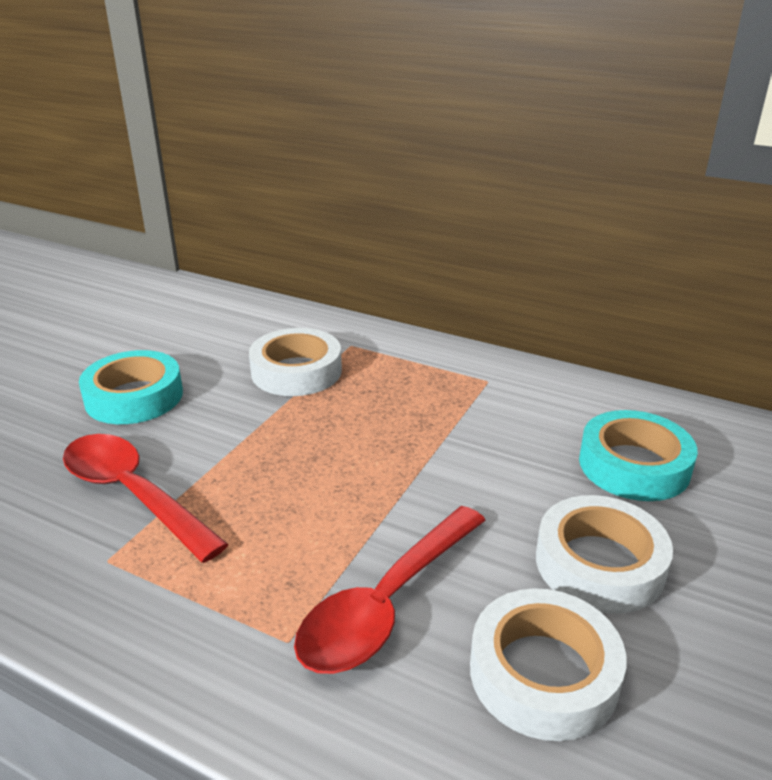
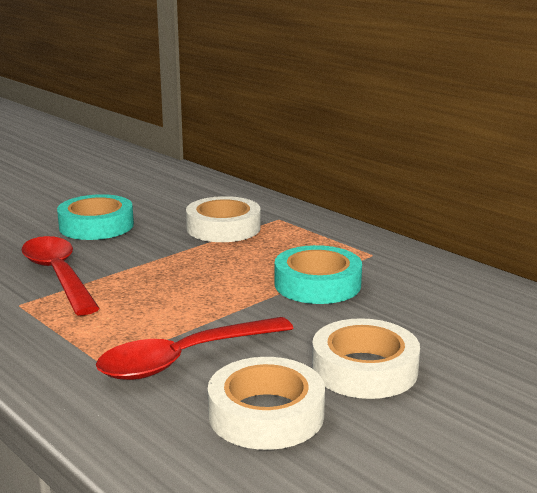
camera: 20 degrees right, 10 degrees down
turquoise tape [579,410,698,501] -> turquoise tape moved to [275,245,362,304]

